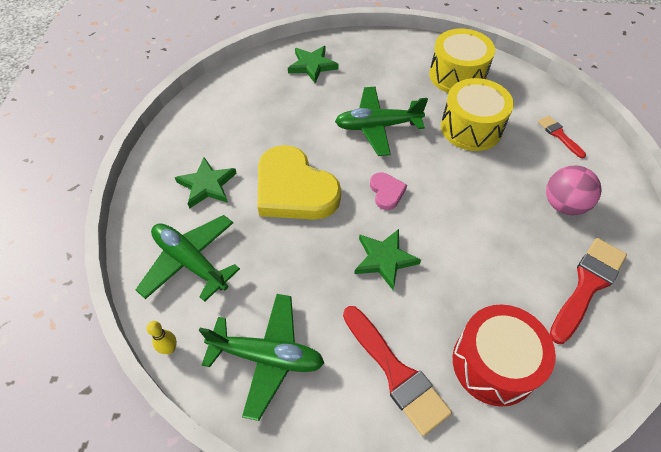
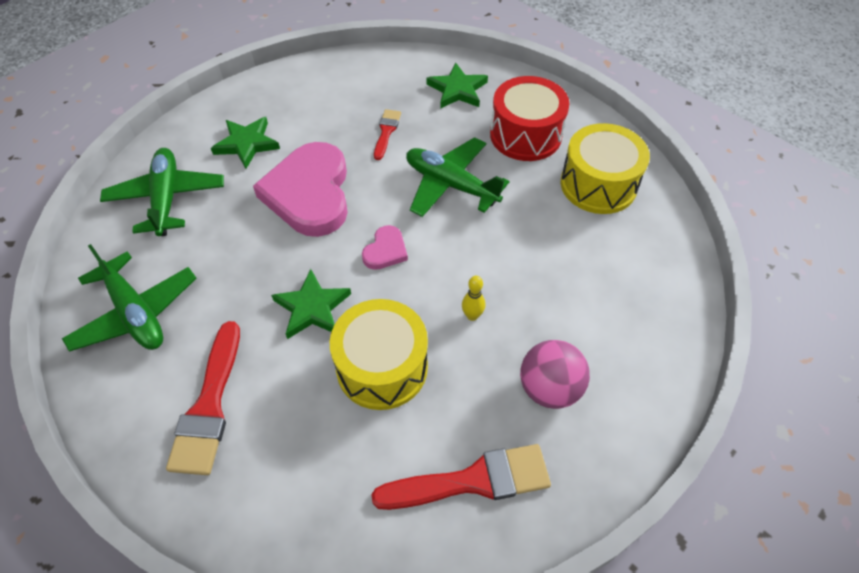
camera: 40 degrees right, 0 degrees up
yellow bowling pin [147,321,177,354] -> yellow bowling pin moved to [462,276,485,321]
yellow heart [258,145,341,220] -> pink heart [253,142,348,237]
yellow drum [441,78,514,151] -> yellow drum moved to [330,299,428,410]
red drum [453,304,556,407] -> red drum moved to [490,76,569,161]
red brush [538,116,586,158] -> red brush moved to [374,109,401,160]

